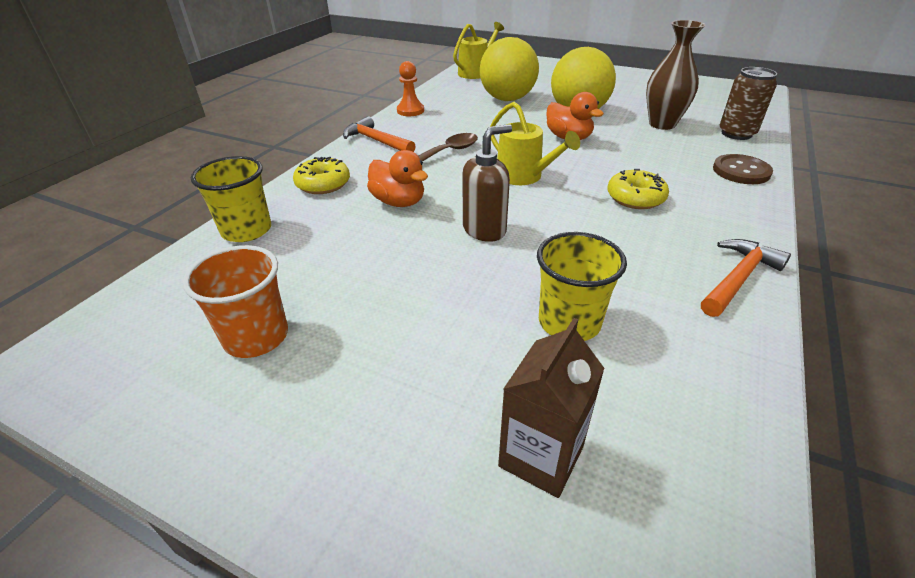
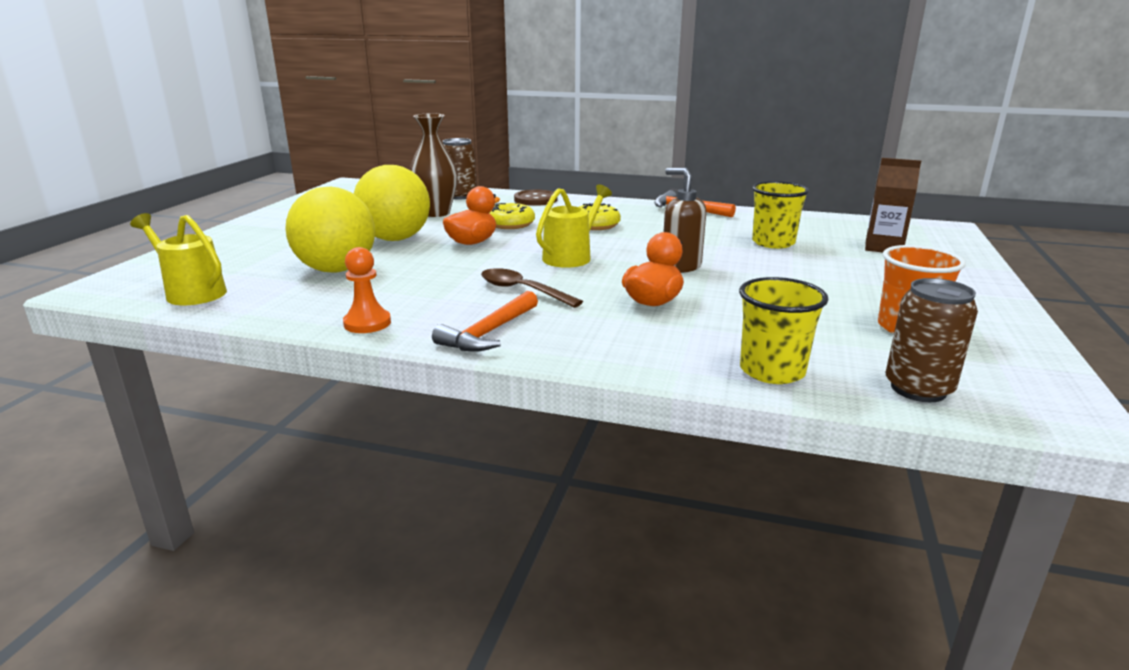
camera: 100 degrees left, 15 degrees down
yellow donut [293,157,350,194] -> yellow donut moved to [490,202,535,229]
none -> brown can [886,278,978,402]

